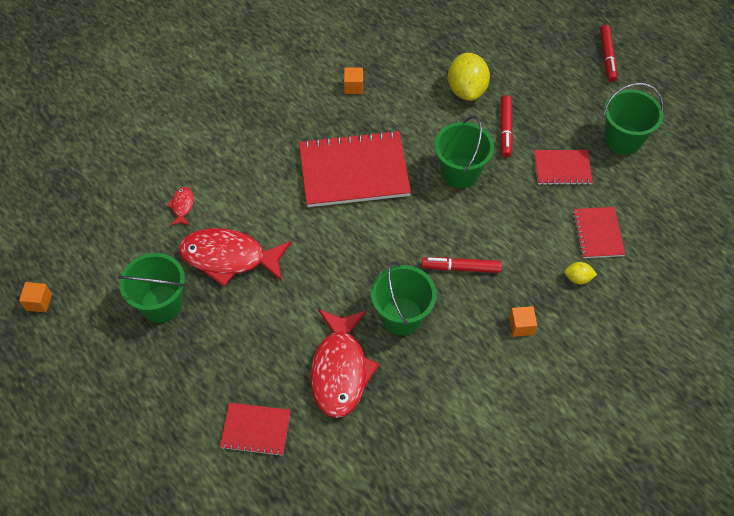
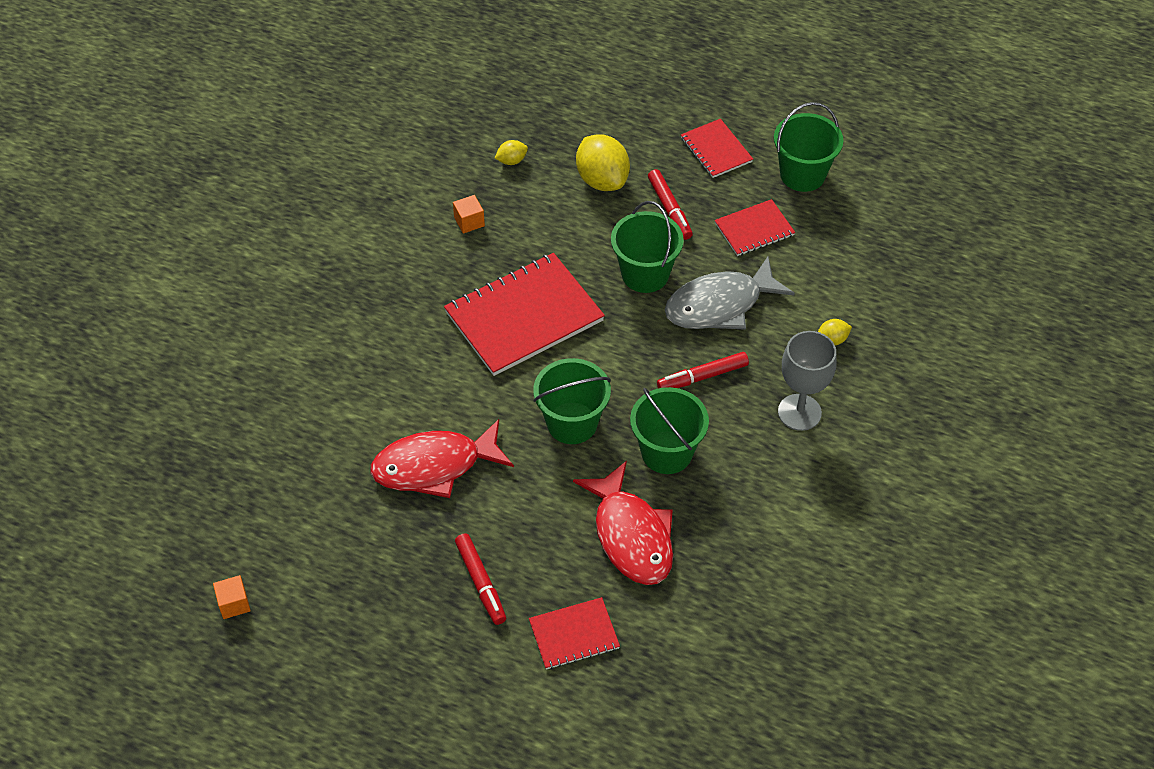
camera: 25 degrees left, 5 degrees down
green bucket [118,253,185,323] -> green bucket moved to [533,358,611,444]
red fish [167,187,194,226] -> none
orange cube [509,306,537,337] -> grey goblet [778,331,837,431]
red notebook [573,207,625,258] -> red notebook moved to [681,119,753,178]
red marker [600,25,617,82] -> red marker moved to [455,533,506,625]
none -> yellow lemon [495,140,528,165]
none -> grey fish [665,257,795,330]

